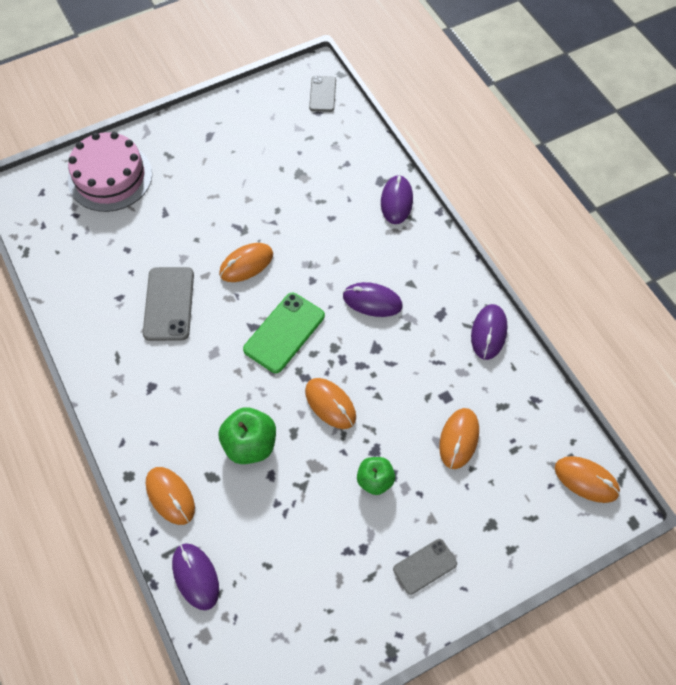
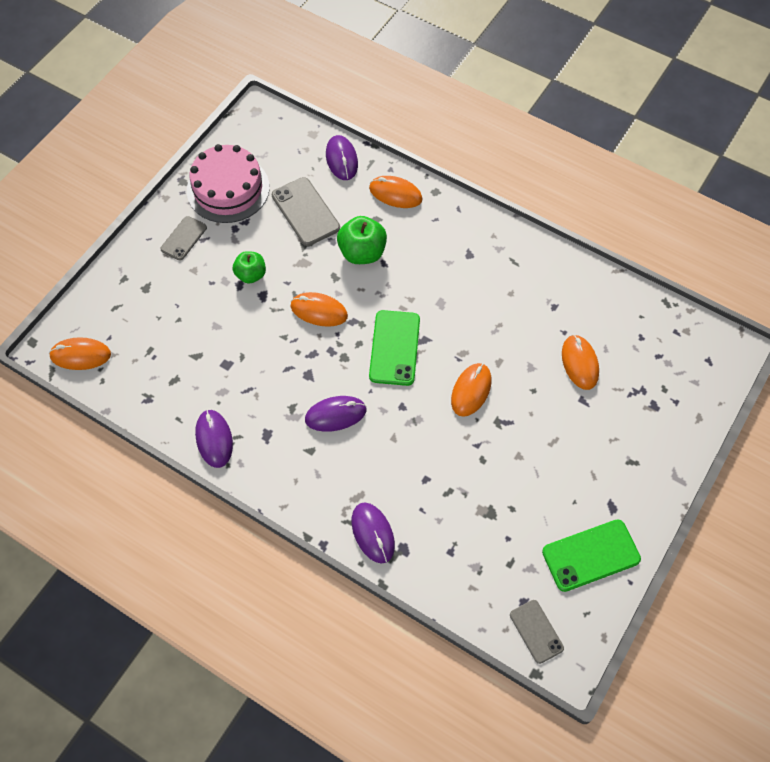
camera: 150 degrees right, 0 degrees up
pink cake [68,132,152,212] -> pink cake moved to [187,144,270,223]
grey phone [143,267,194,341] -> grey phone moved to [272,177,340,246]
purple mouse [172,543,219,610] -> purple mouse turned 45 degrees clockwise [326,135,358,180]
orange mouse [439,408,479,469] -> orange mouse moved to [562,335,599,390]
none -> green phone [542,519,641,592]

